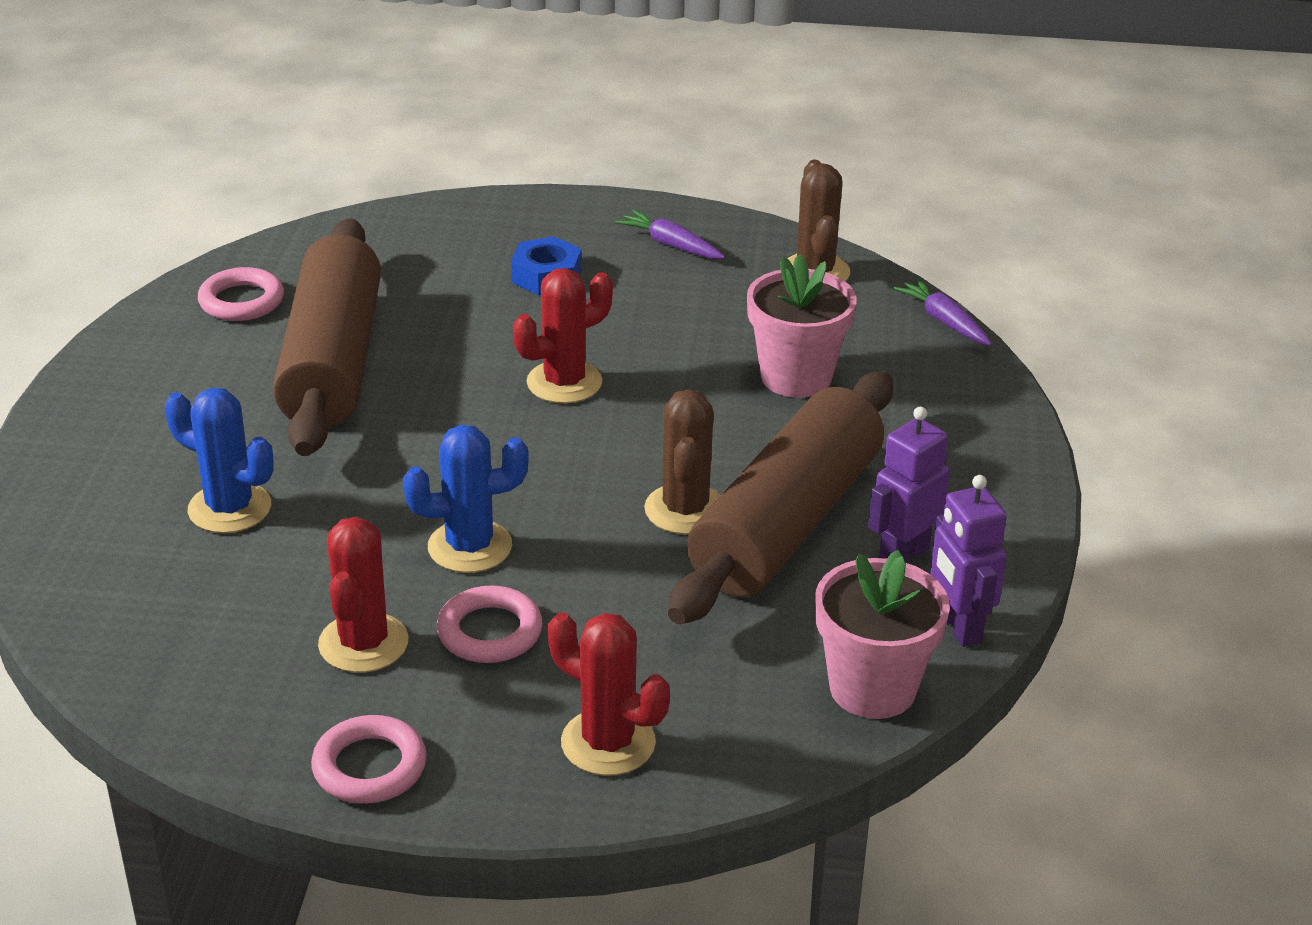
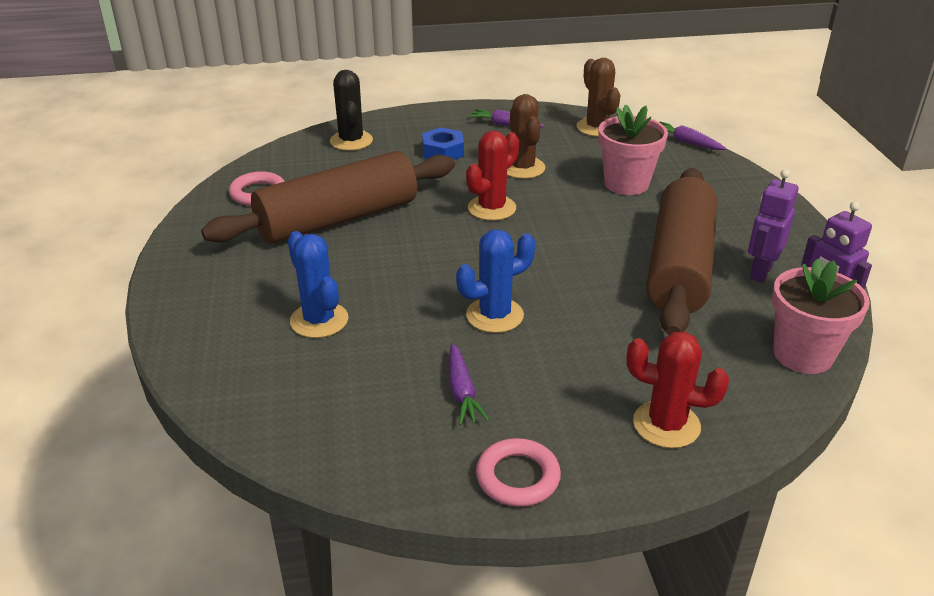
camera: 15 degrees left, 0 degrees up
blue cactus [165,388,273,533] -> blue cactus turned 45 degrees clockwise [288,231,348,338]
brown rolling pin [273,218,381,456] -> brown rolling pin turned 75 degrees clockwise [201,151,455,244]
red cactus [318,517,409,673] -> purple carrot [449,343,489,425]
pink ring [437,585,543,663] -> none
brown cactus [644,389,721,534] -> brown cactus moved to [507,94,545,179]
none -> black cactus [330,70,373,151]

